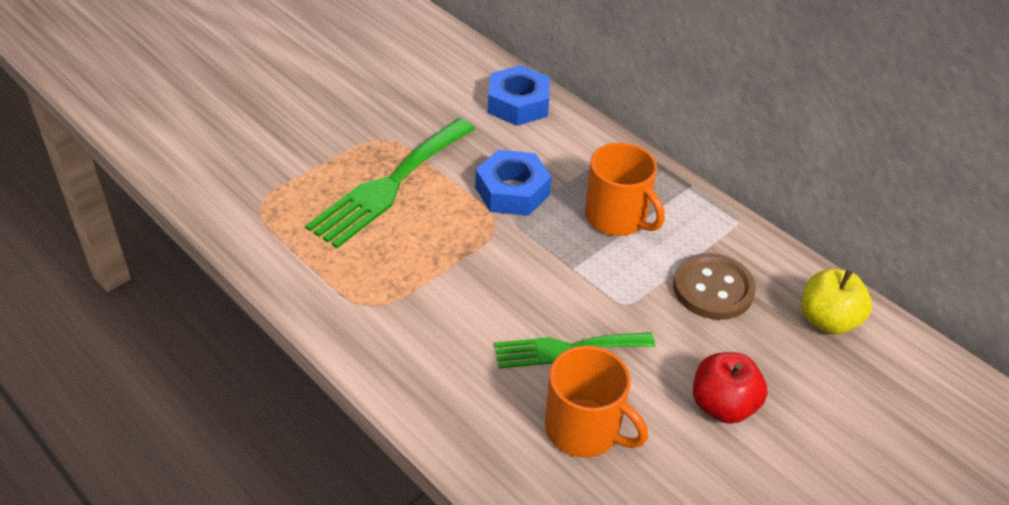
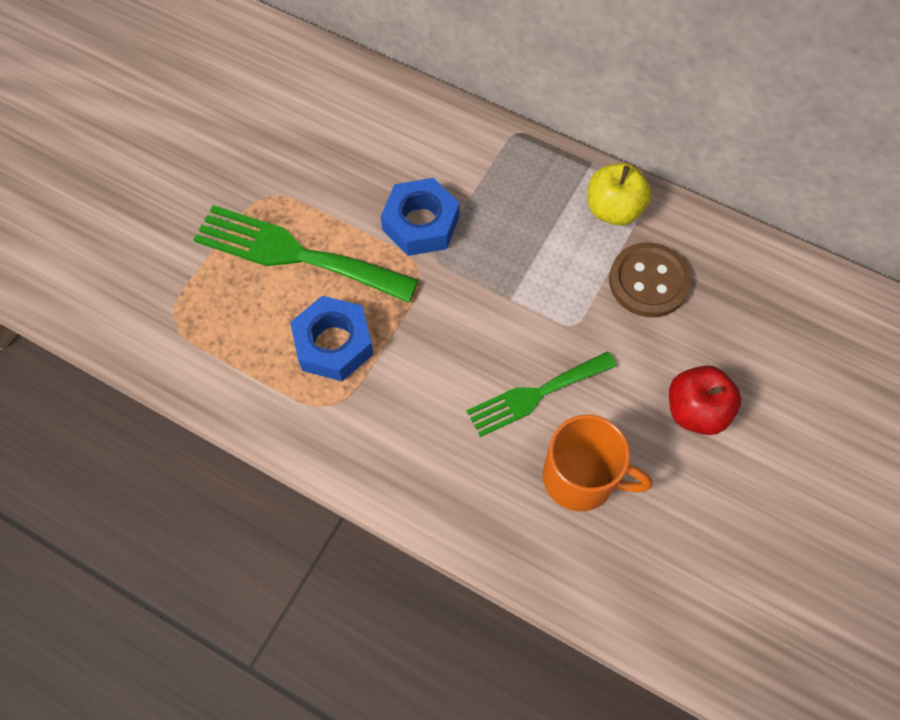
camera: 15 degrees left, 20 degrees up
green fork [305,118,475,248] -> green fork turned 90 degrees clockwise [193,205,419,303]
blue nut [488,65,550,126] -> blue nut moved to [290,296,374,381]
orange mug [585,142,665,236] -> none
yellow apple [801,269,872,335] -> yellow apple moved to [588,163,652,226]

